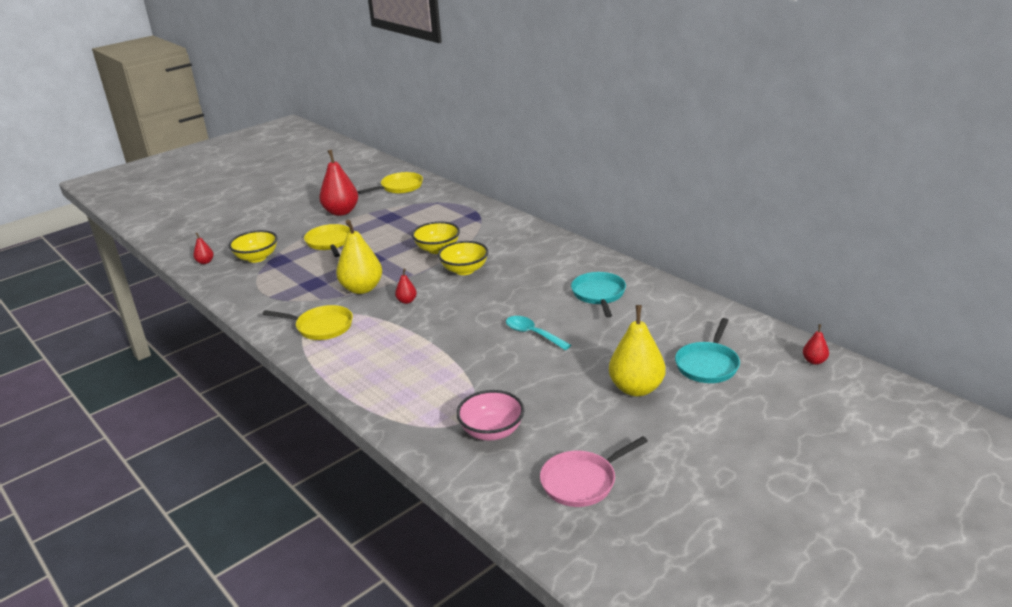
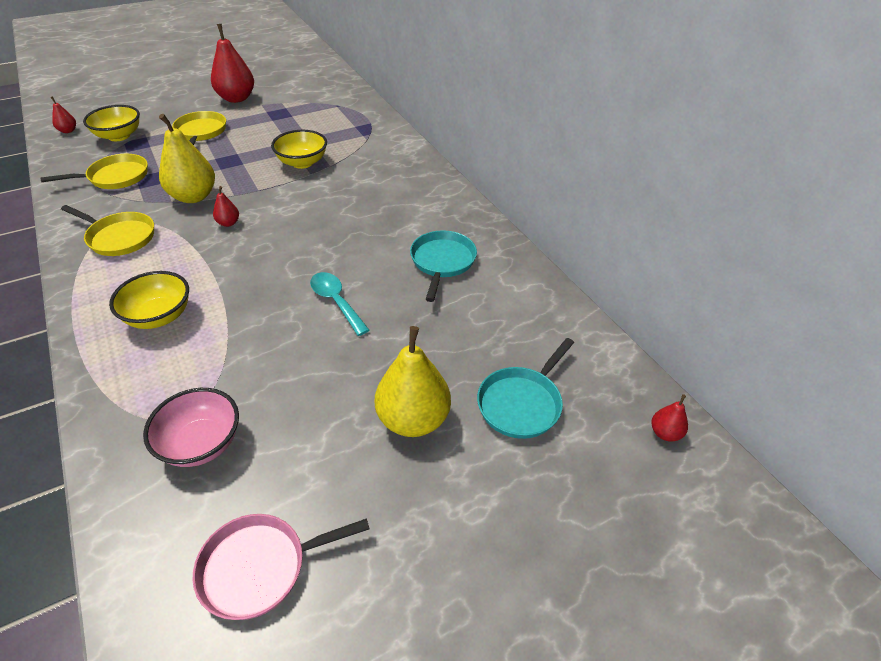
camera: 10 degrees right, 15 degrees up
yellow pan [358,172,423,194] -> yellow pan moved to [41,154,148,189]
yellow bowl [438,241,489,275] -> yellow bowl moved to [109,271,189,329]

